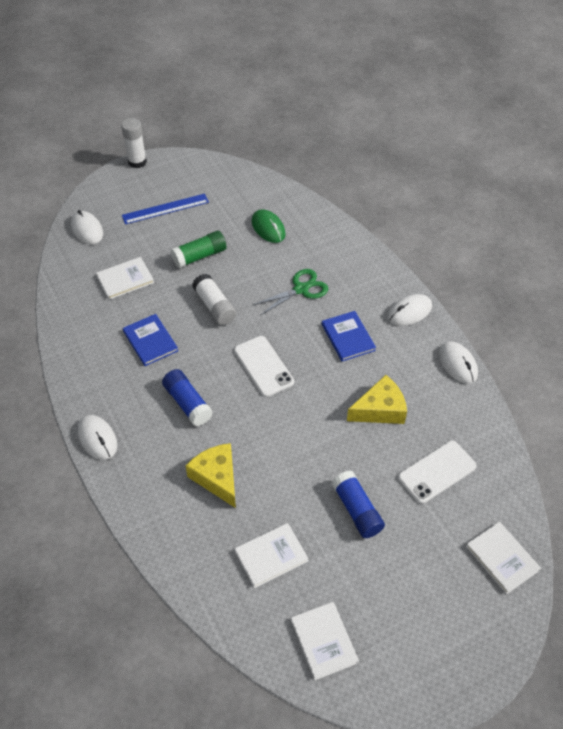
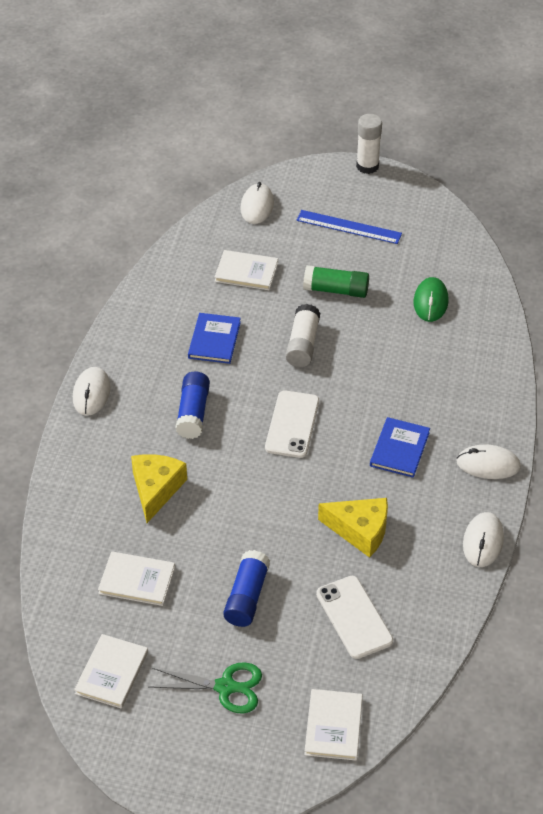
camera: 40 degrees right, 5 degrees down
green scissors [253,269,328,316] -> green scissors moved to [150,662,262,713]
white phone [398,441,477,504] -> white phone turned 60 degrees clockwise [316,576,393,659]

